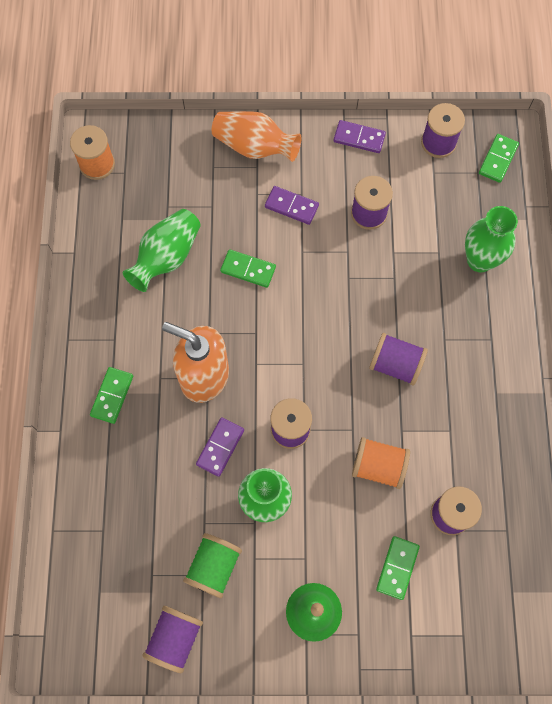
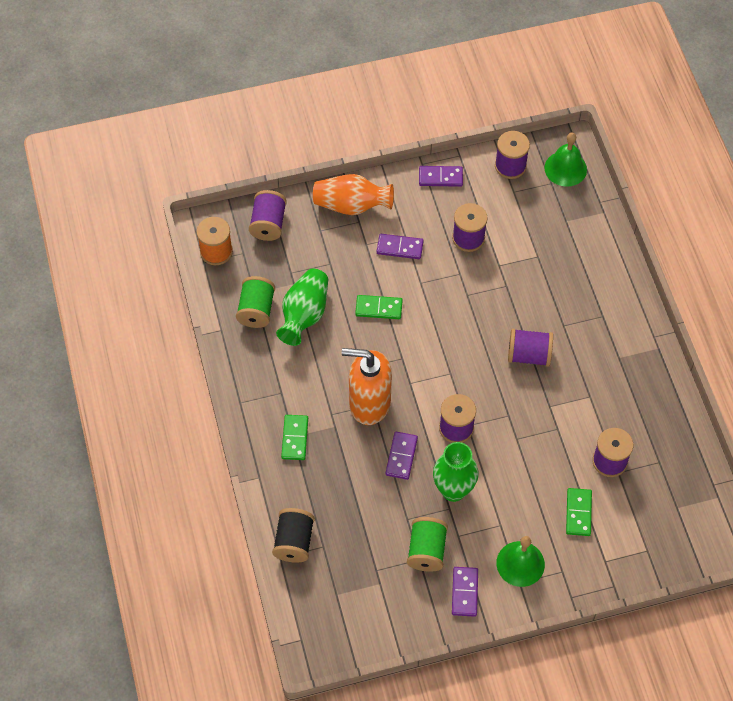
camera: 15 degrees left, 10 degrees down
purple spool [142,606,203,673] -> purple spool moved to [249,190,287,241]
orange spool [352,437,410,489] -> none
green vase [465,206,518,272] -> none
green domino [479,134,519,183] -> green bell [544,133,587,187]
none -> green spool [236,276,275,328]
none -> black spool [272,508,315,563]
none -> purple domino [452,567,478,617]

